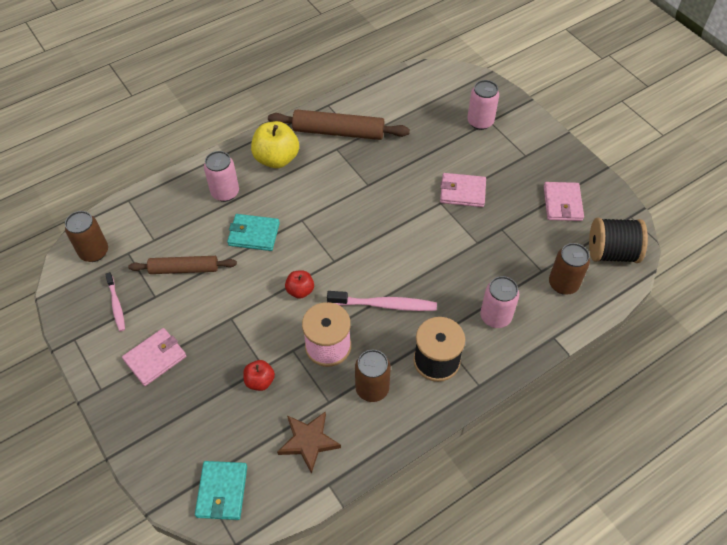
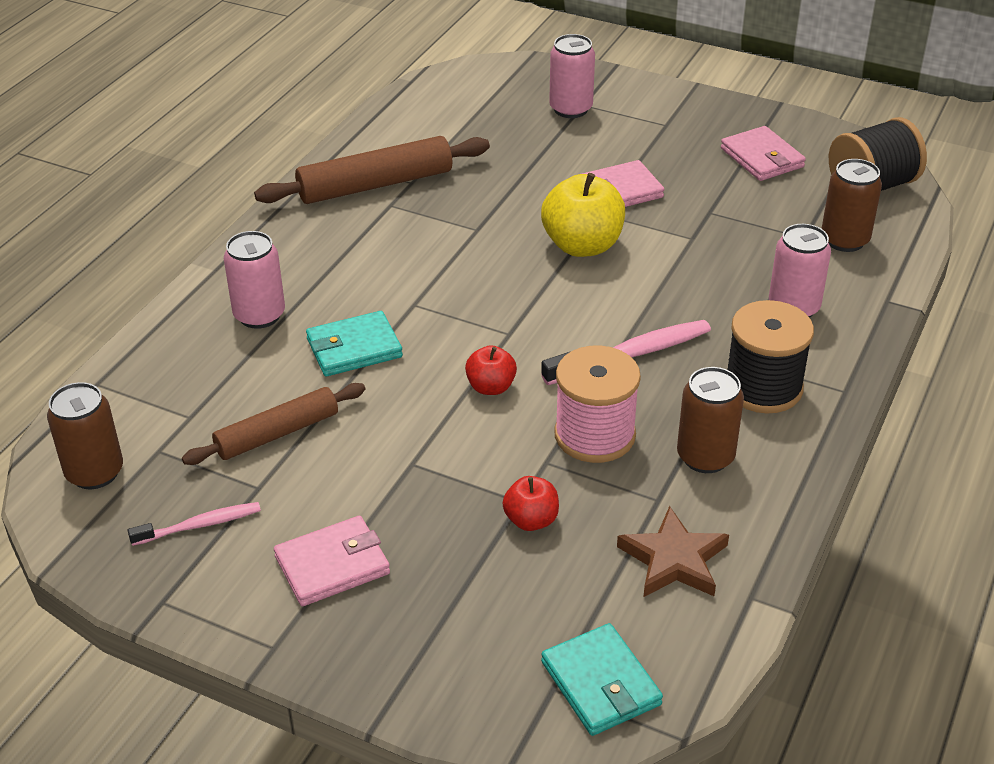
camera: 30 degrees left, 15 degrees down
pink toothbrush [105,272,125,331] -> pink toothbrush turned 60 degrees counterclockwise [128,502,261,546]
pink wallet [122,328,186,386] -> pink wallet turned 45 degrees clockwise [274,516,390,606]
yellow apple [251,121,299,168] -> yellow apple moved to [541,173,625,257]

